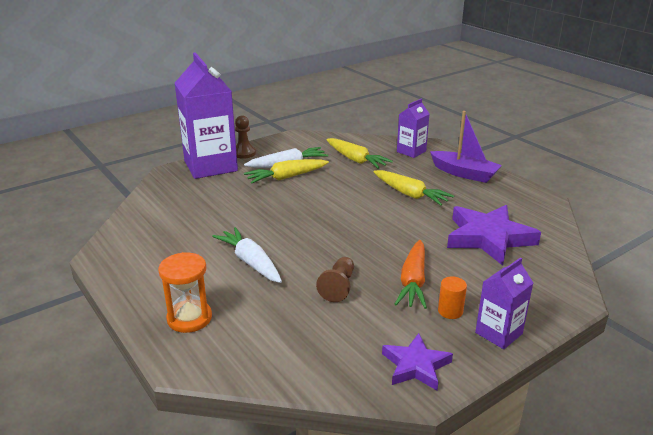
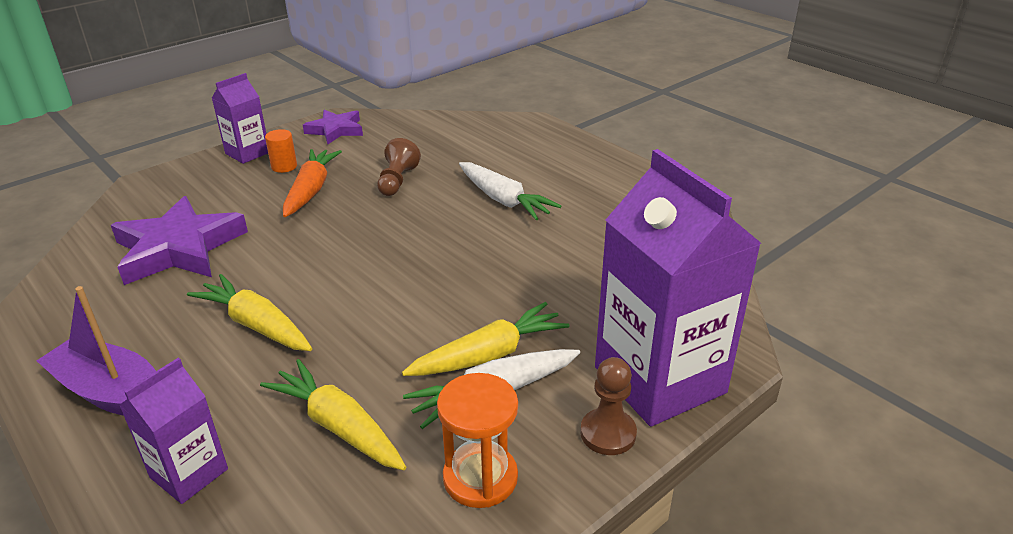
camera: 175 degrees right, 5 degrees up
orange hourglass [158,252,212,333] -> orange hourglass moved to [437,373,518,508]

